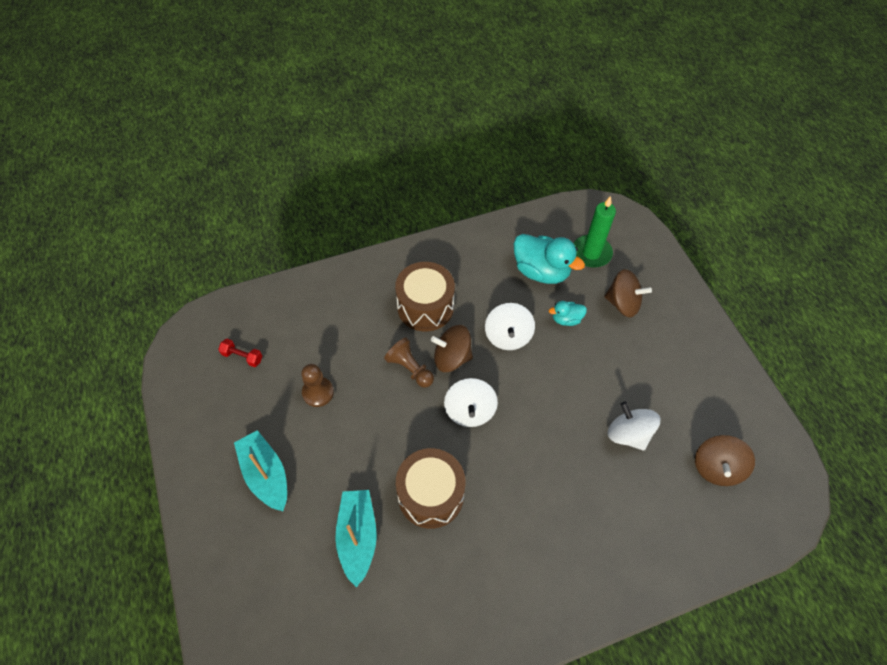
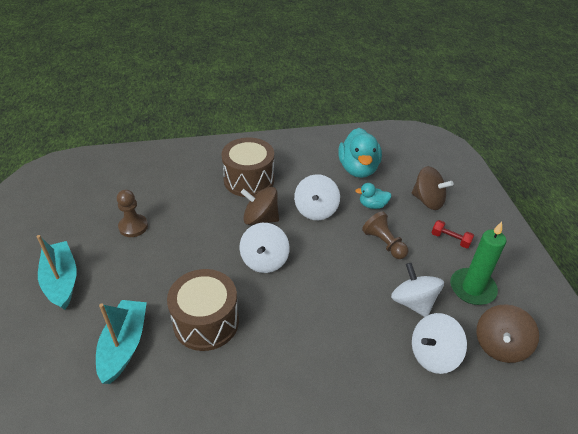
camera: 10 degrees right, 15 degrees down
red dumbbell [218,339,262,367] -> red dumbbell moved to [432,220,474,249]
brown pawn [384,337,434,388] -> brown pawn moved to [362,211,409,259]
turquoise duck [514,234,585,284] -> turquoise duck turned 45 degrees clockwise [339,128,382,178]
green candle [573,196,616,268] -> green candle moved to [450,222,506,305]
none -> white spinning top [412,313,467,374]

